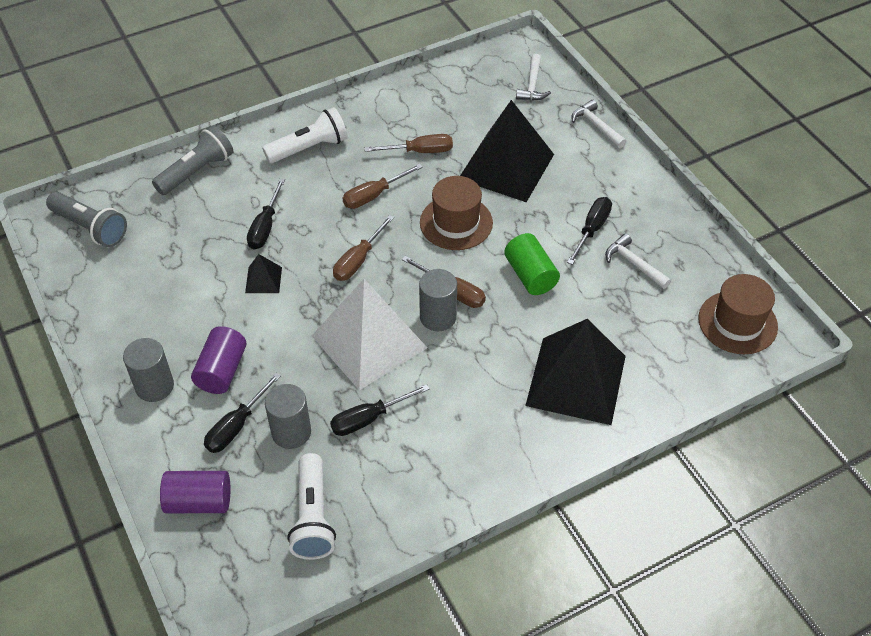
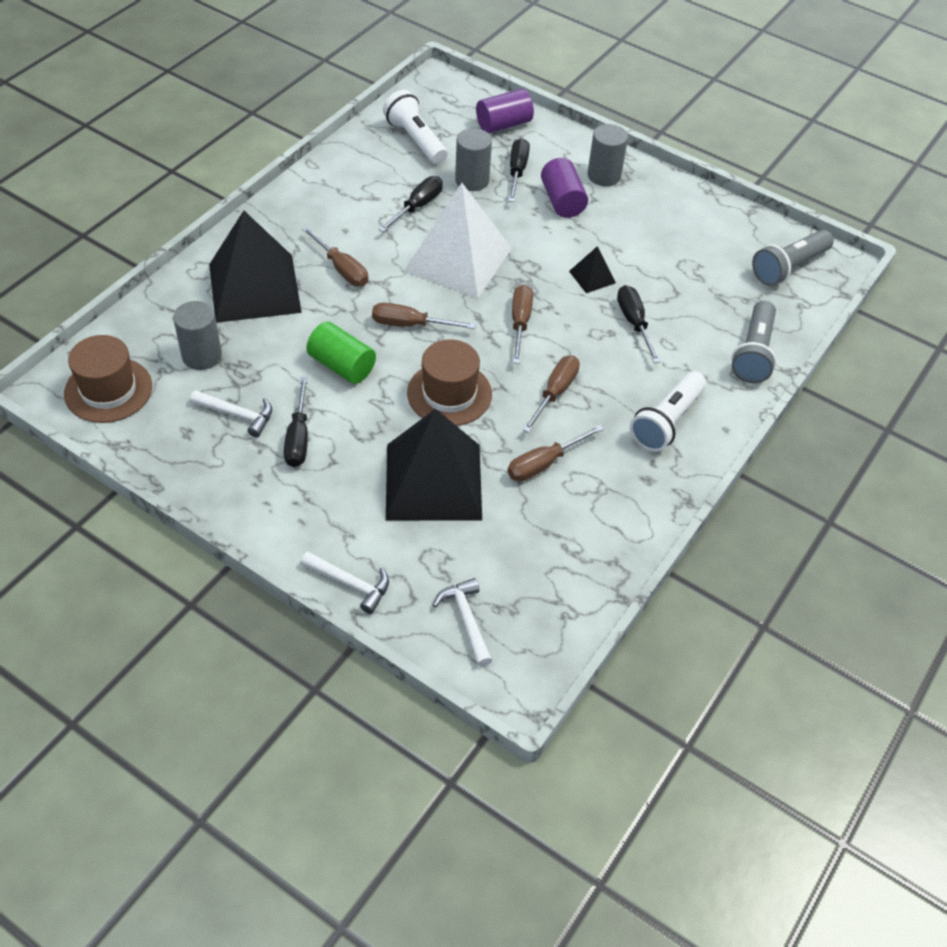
camera: 150 degrees right, 0 degrees up
grey flashlight [46,192,127,247] -> grey flashlight turned 45 degrees counterclockwise [752,230,834,286]
grey cylinder [419,269,457,331] -> grey cylinder moved to [173,301,222,370]
none -> brown screwdriver [302,226,368,286]

